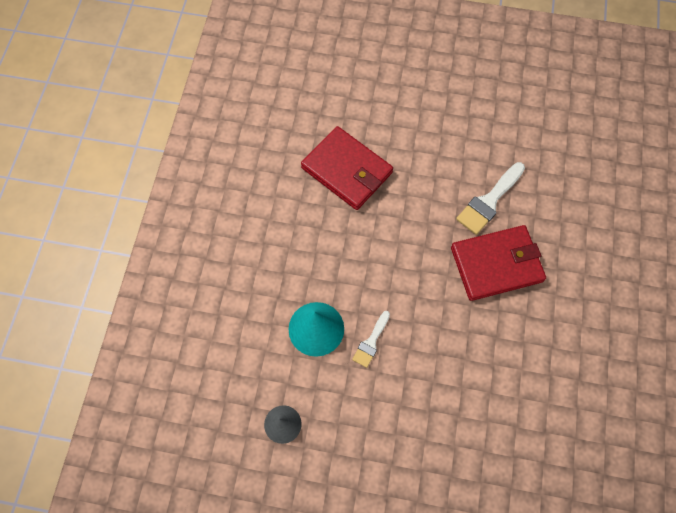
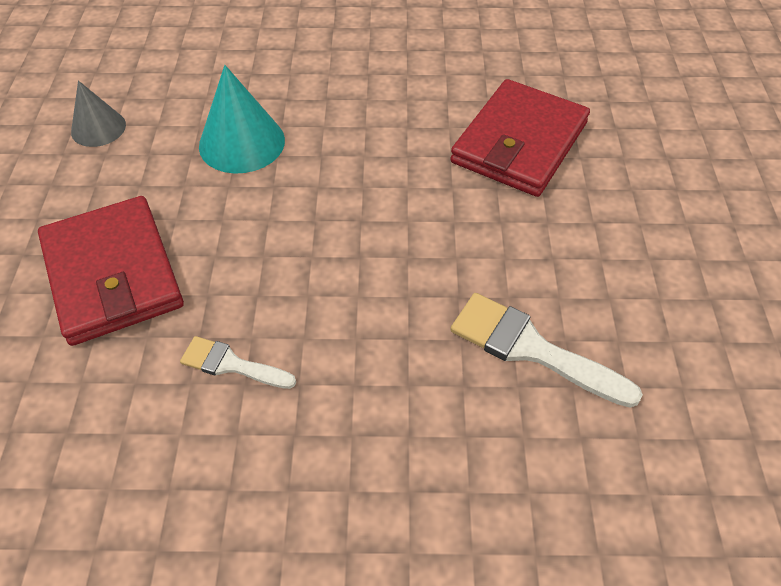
camera: 80 degrees right, 15 degrees down
white brush [352,311,390,368] -> white brush moved to [180,336,296,389]
red wallet [451,225,546,301] -> red wallet moved to [38,196,184,346]

